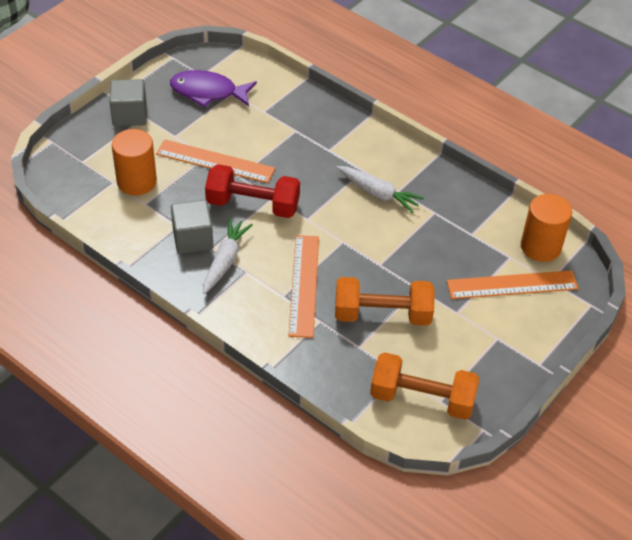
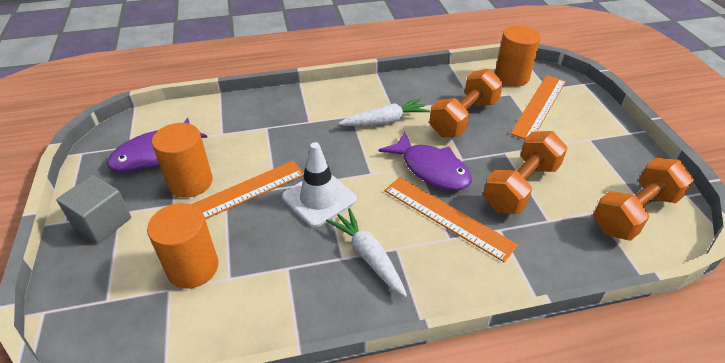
camera: 50 degrees left, 5 degrees down
grey cube [171,200,213,254] -> none
red dumbbell [205,164,300,218] -> white traffic cone [282,142,357,227]
none -> orange cylinder [152,123,213,198]
none -> purple fish [379,132,472,191]
none -> orange dumbbell [429,69,503,137]

